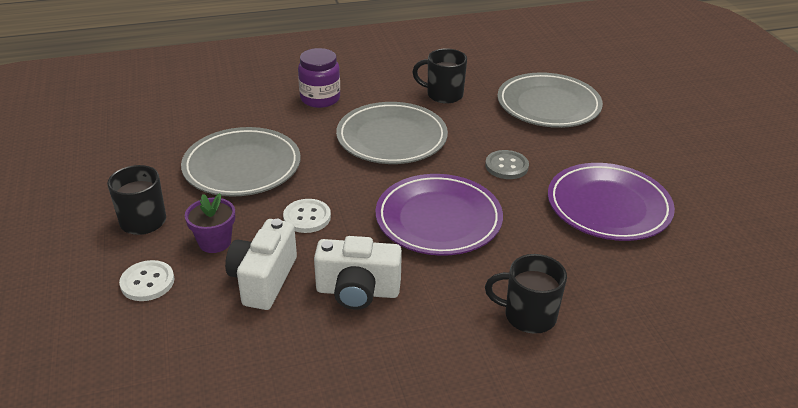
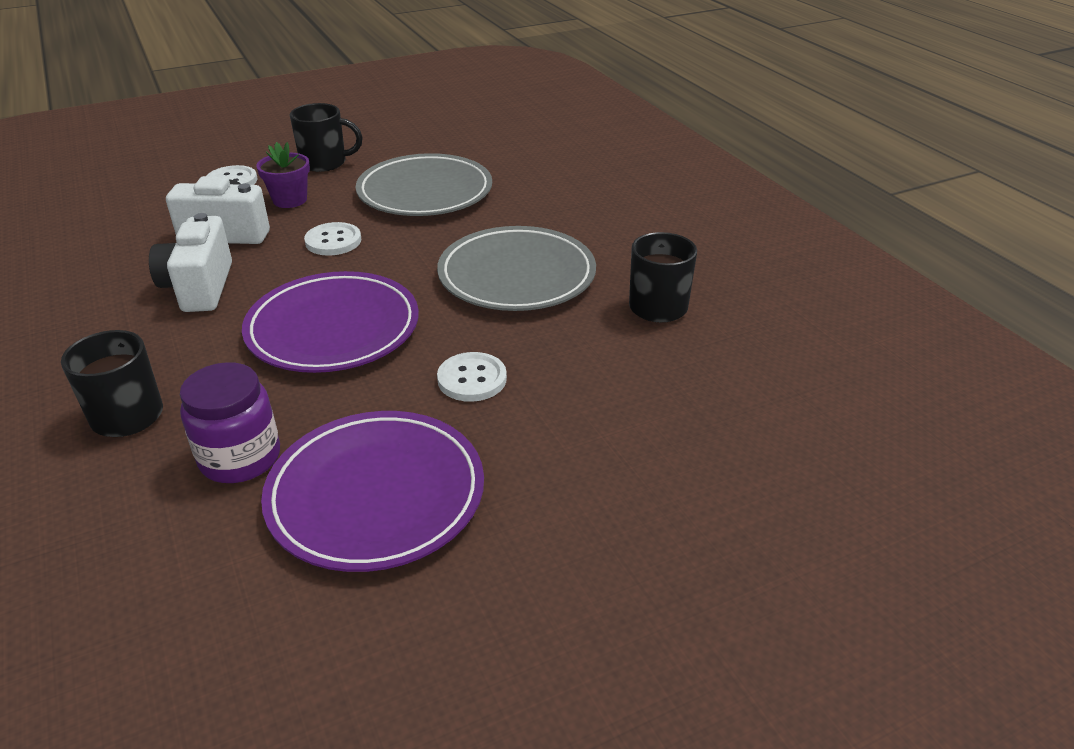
camera: 80 degrees right, 0 degrees up
purple jar [298,48,340,108] -> purple jar moved to [180,362,280,483]
grey button [485,150,529,179] -> white button [437,352,507,402]
grey plate [497,72,603,128] -> none

